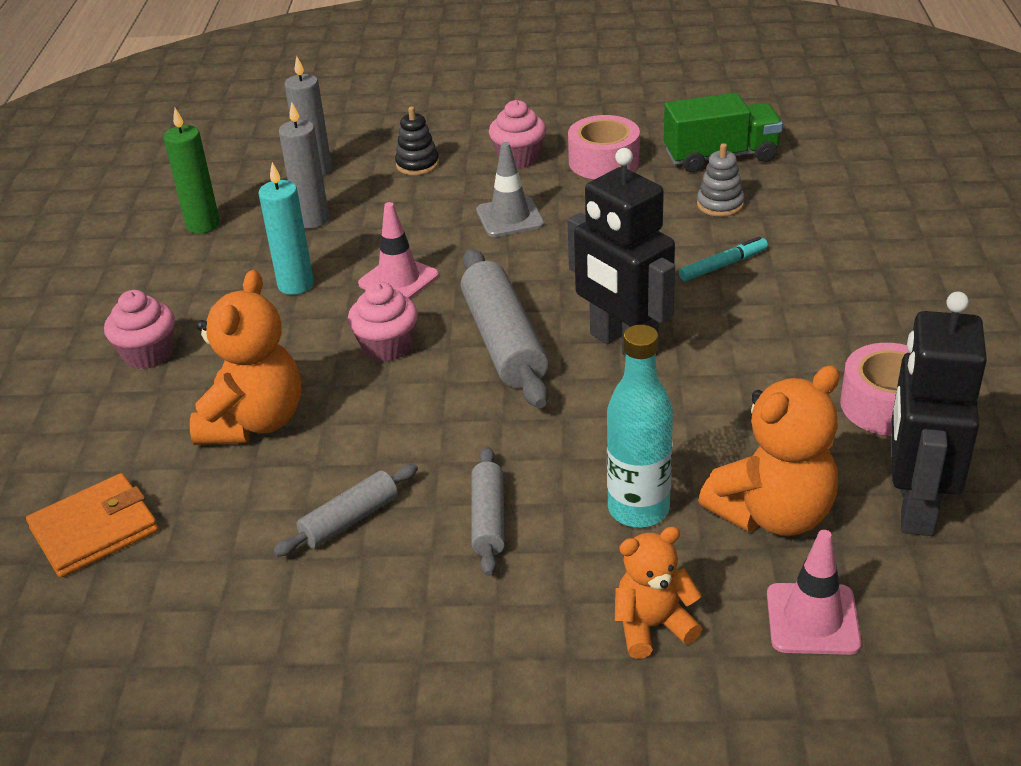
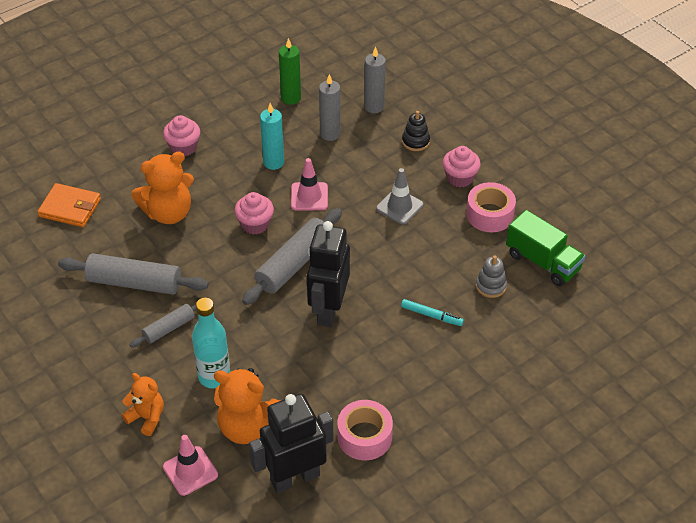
camera: 50 degrees right, 10 degrees up
grey rolling pin [273,464,418,557] -> grey rolling pin [58,253,209,295], size x1.77

